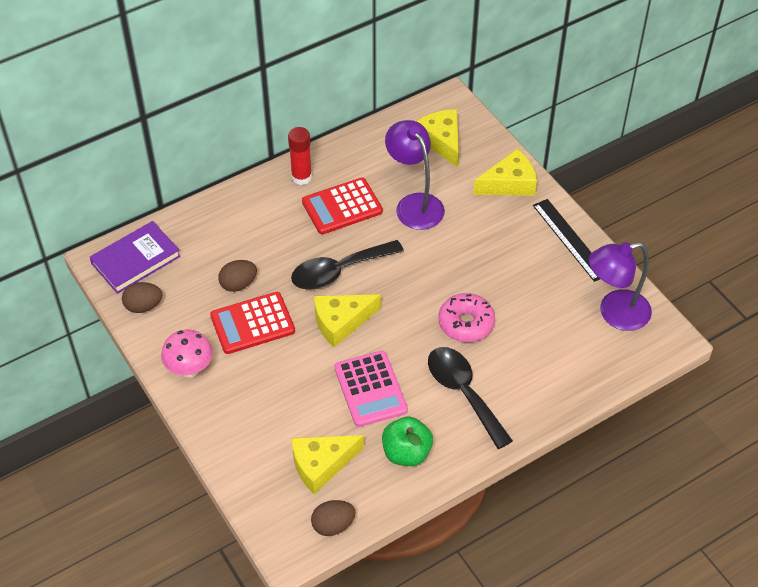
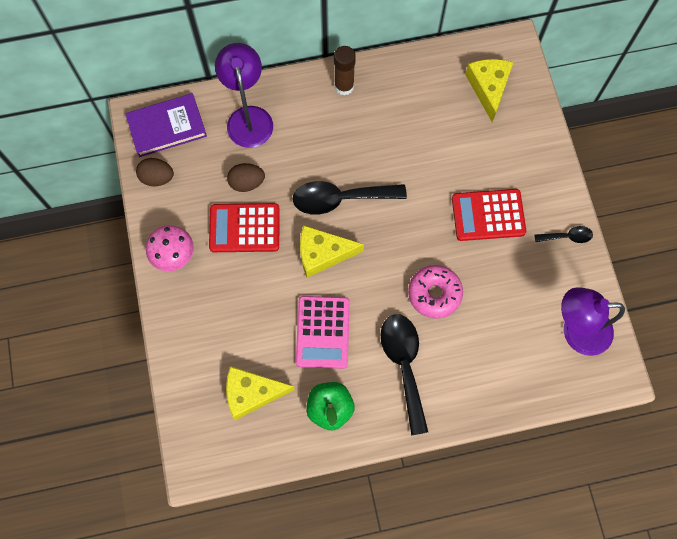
camera: 20 degrees right, 20 degrees up
red glue stick [288,127,312,185] -> brown glue stick [334,46,356,95]
red calculator [302,177,383,234] -> red calculator moved to [452,189,526,241]
brown egg [311,500,356,536] -> none
purple lamp [385,120,445,230] -> purple lamp moved to [215,43,273,148]
yellow cheese [473,149,537,196] -> none
black ruler [533,199,600,282] -> black spoon [534,226,593,243]

